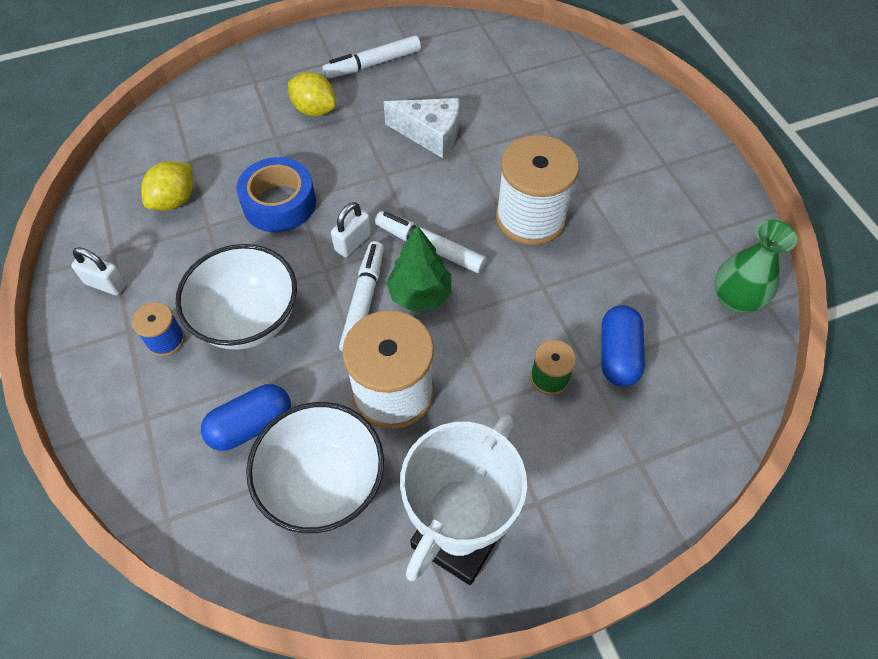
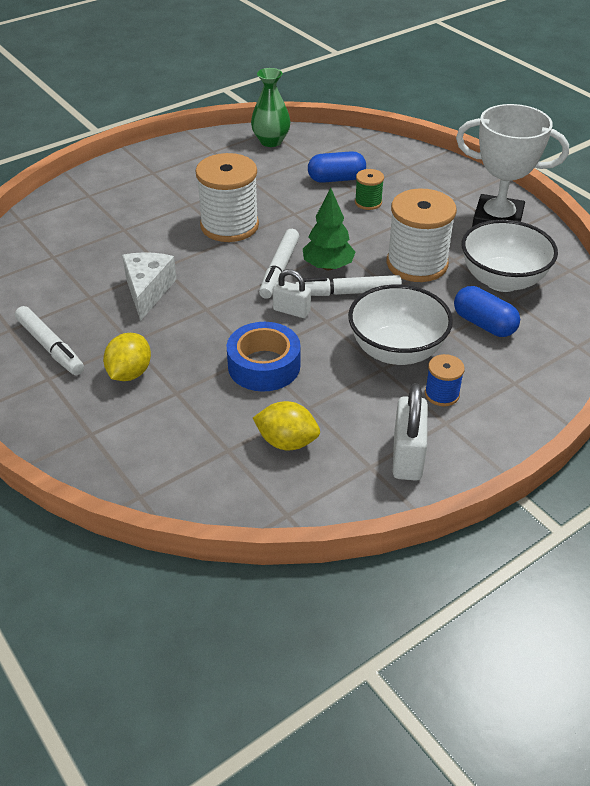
camera: 105 degrees left, 15 degrees down
white padlock [71,247,127,296] -> white padlock [393,383,428,481], size x1.55

